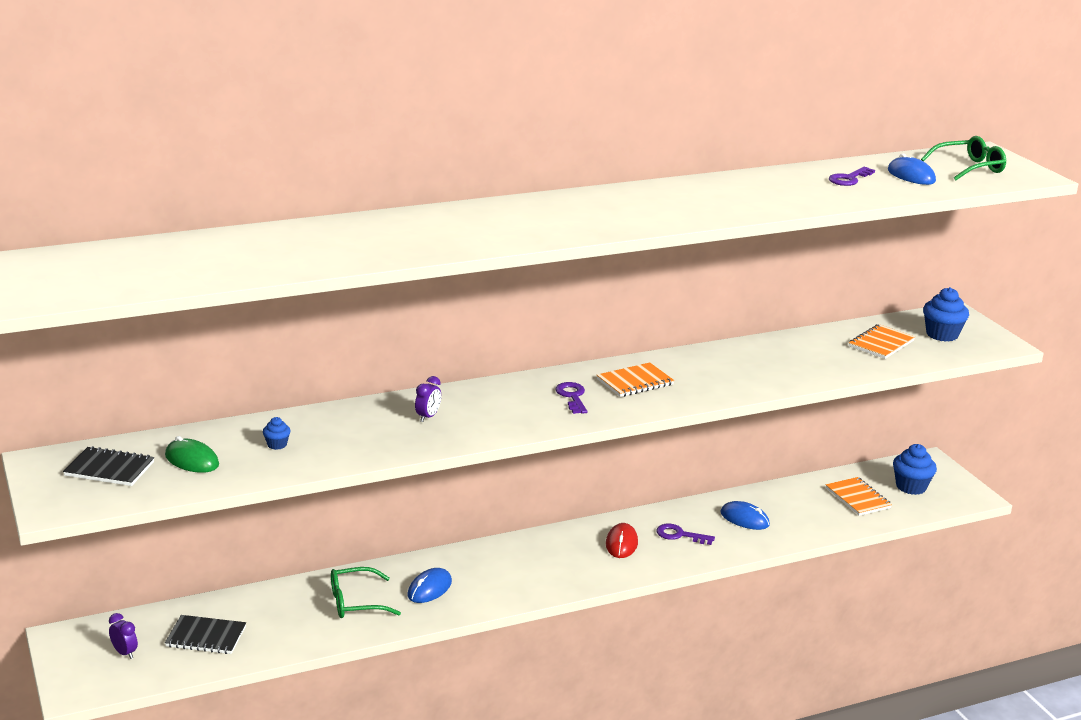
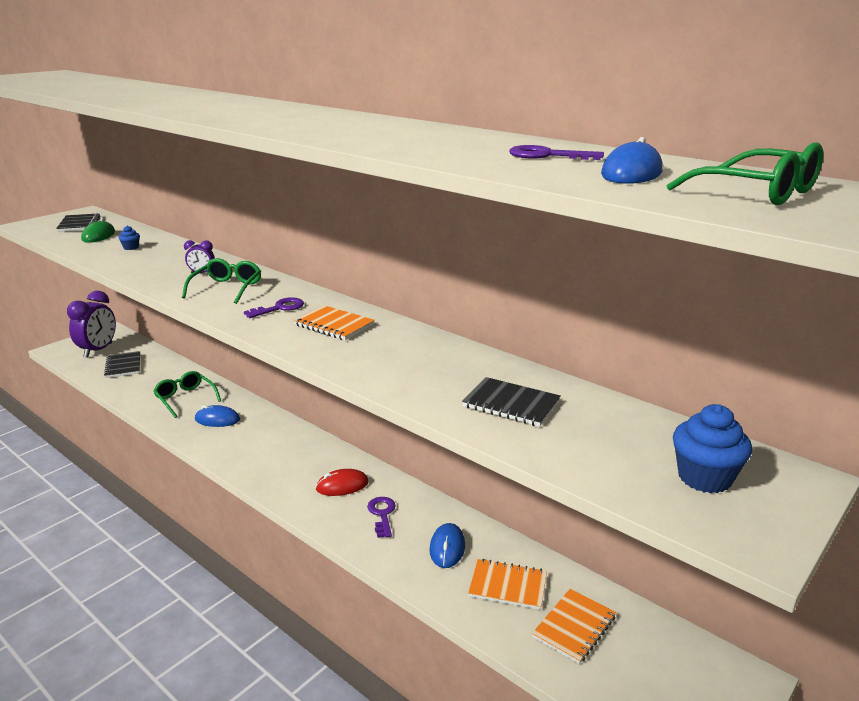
camera: 65 degrees right, 0 degrees up
purple clock [109,613,138,659] -> purple clock [67,291,116,358], size x2.22
orange notebook [849,324,915,359] -> orange notebook moved to [468,559,547,610]
blue cupcake [893,444,937,495] -> none
none -> green glasses [182,258,261,304]
none -> black notebook [462,377,561,427]

